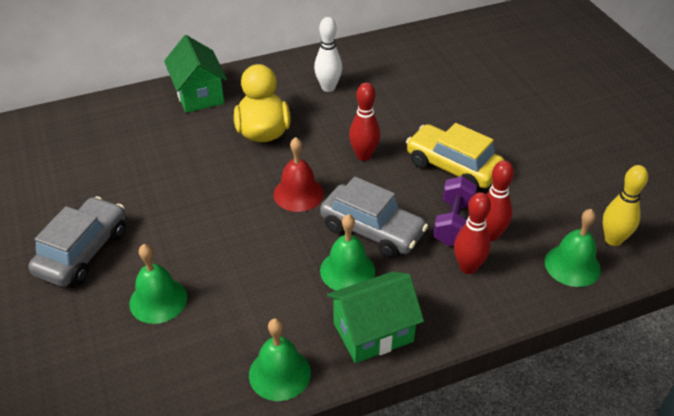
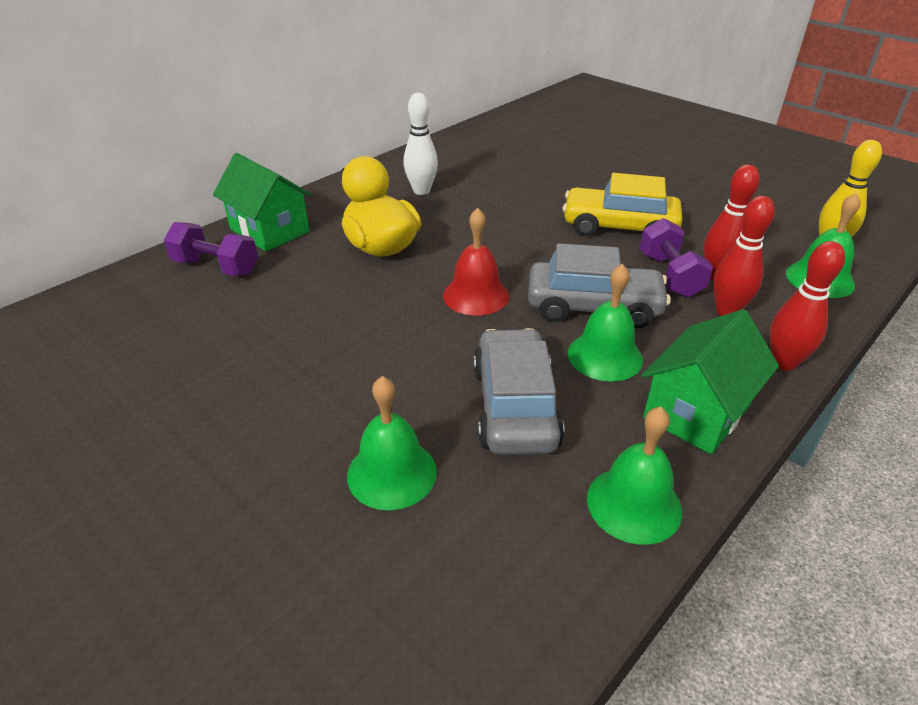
camera: 25 degrees left, 5 degrees down
grey car [28,196,126,287] -> grey car moved to [474,328,565,455]
red bowling pin [349,82,380,161] -> red bowling pin moved to [770,241,845,371]
none -> purple dumbbell [164,222,258,276]

